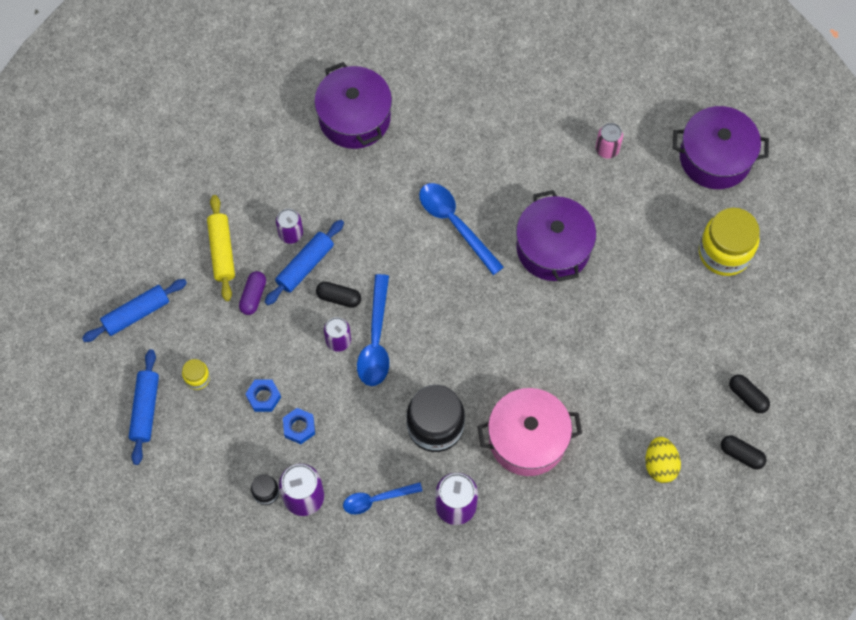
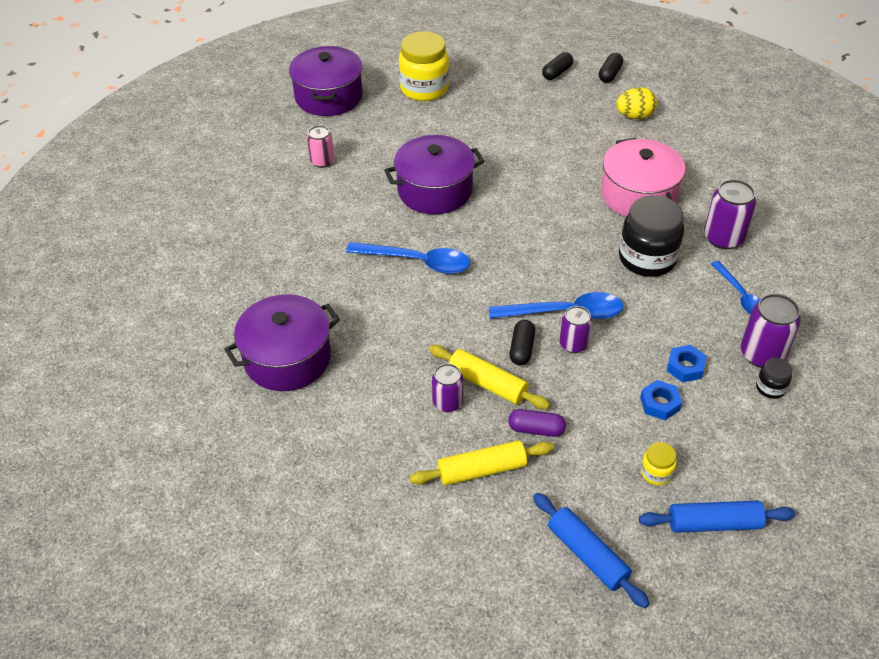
camera: 95 degrees left, 20 degrees down
blue rolling pin [265,220,344,305] -> yellow rolling pin [429,345,550,409]
blue spoon [419,183,504,275] -> blue spoon turned 120 degrees counterclockwise [346,242,470,274]

